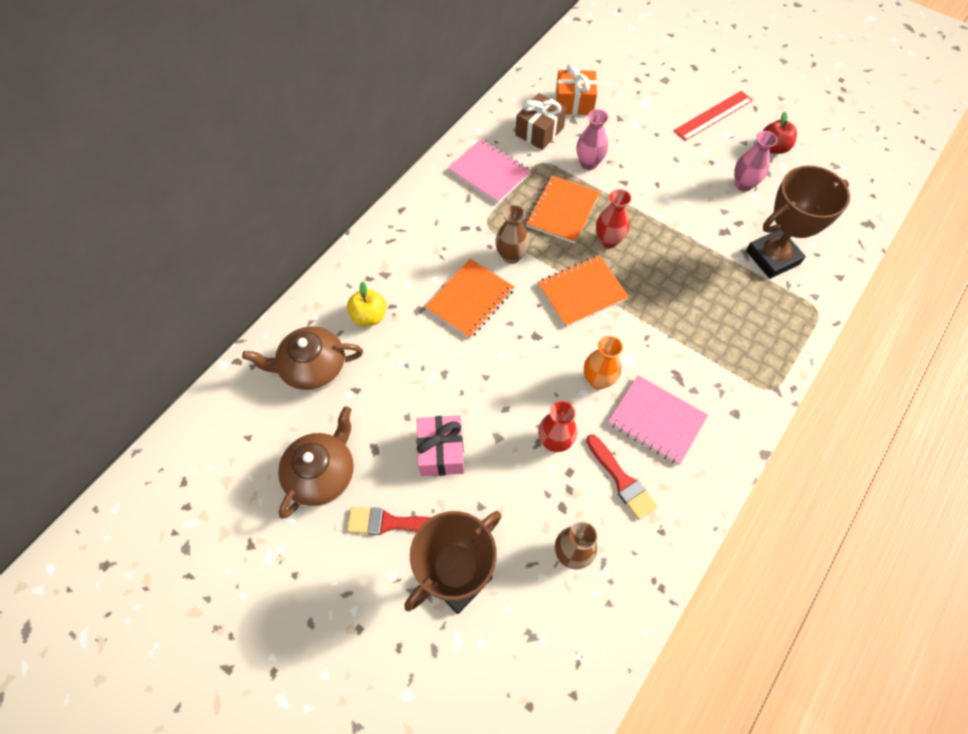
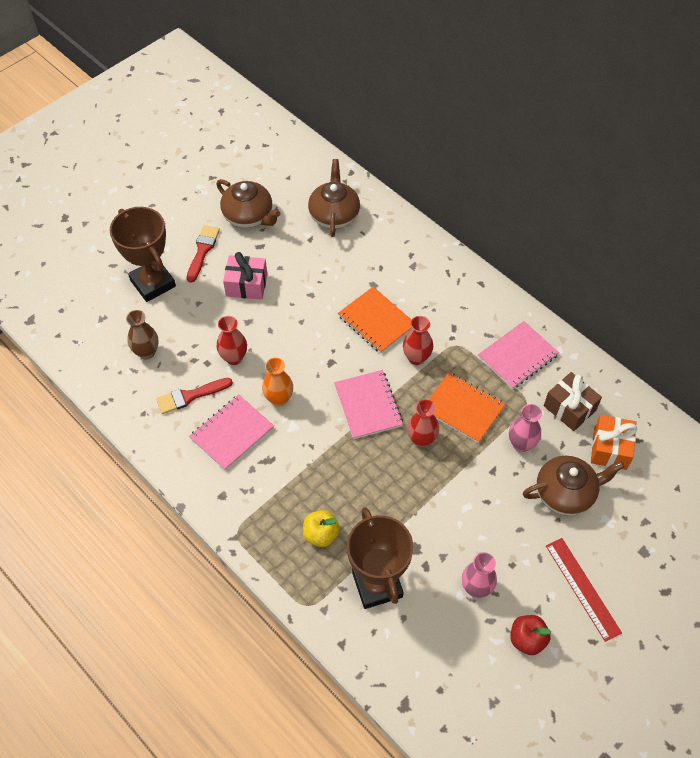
camera: 100 degrees right, 5 degrees down
yellow apple [347,281,386,326] -> yellow apple moved to [303,510,340,547]
brown vase [495,205,529,264] -> red vase [403,316,433,365]
orange notebook [538,255,629,327] -> pink notebook [334,370,403,439]
none -> brown teapot [523,456,624,516]

